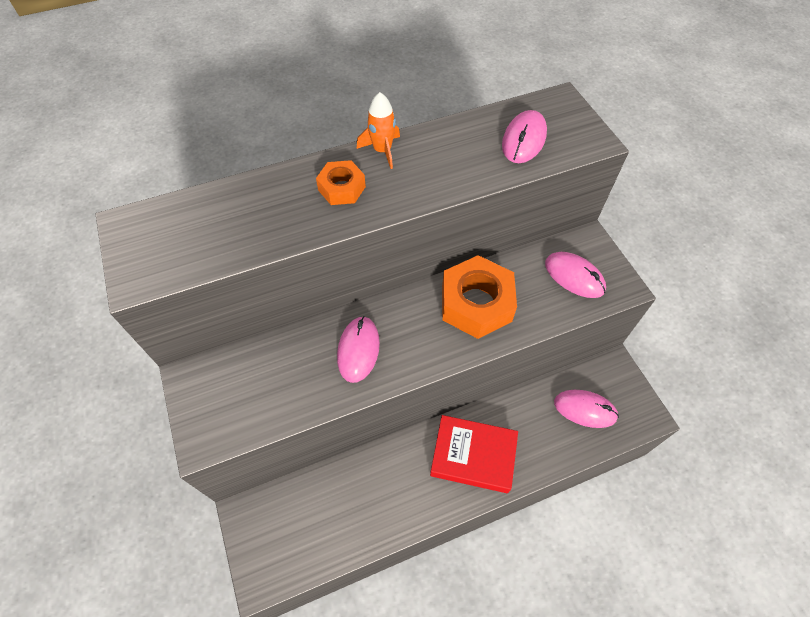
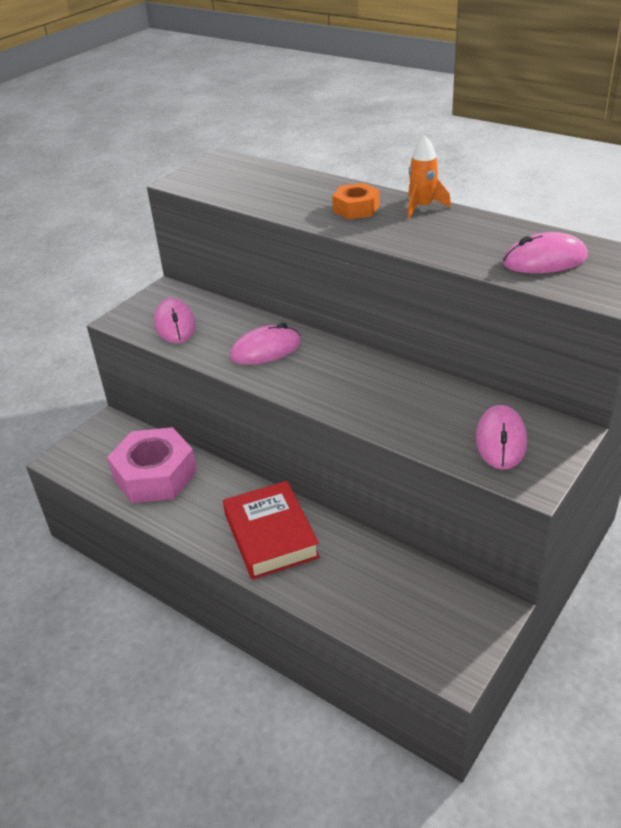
camera: 60 degrees right, 20 degrees down
orange nut [442,255,517,339] -> none
pink mouse [554,390,619,428] -> pink mouse moved to [154,298,196,343]
none -> pink nut [107,427,197,503]

